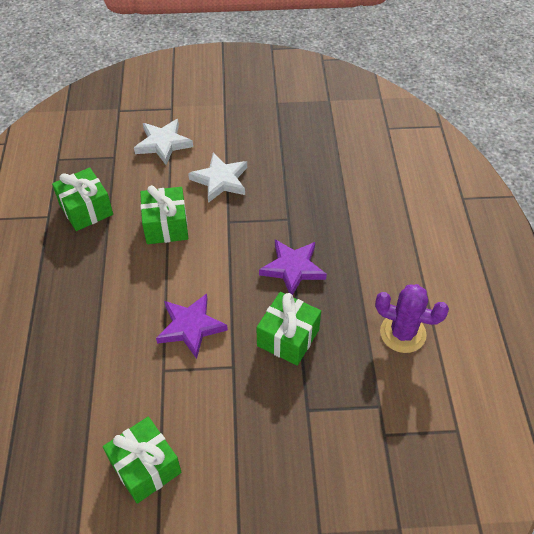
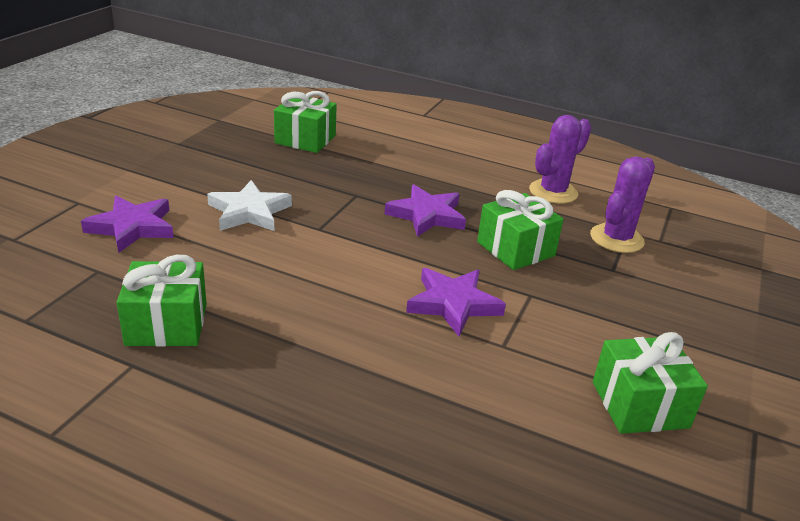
camera: 65 degrees left, 20 degrees down
white star [134,119,193,165] -> purple star [81,196,174,253]
green gift [140,185,188,244] -> green gift moved to [274,91,337,153]
none -> purple cactus [590,156,655,253]

